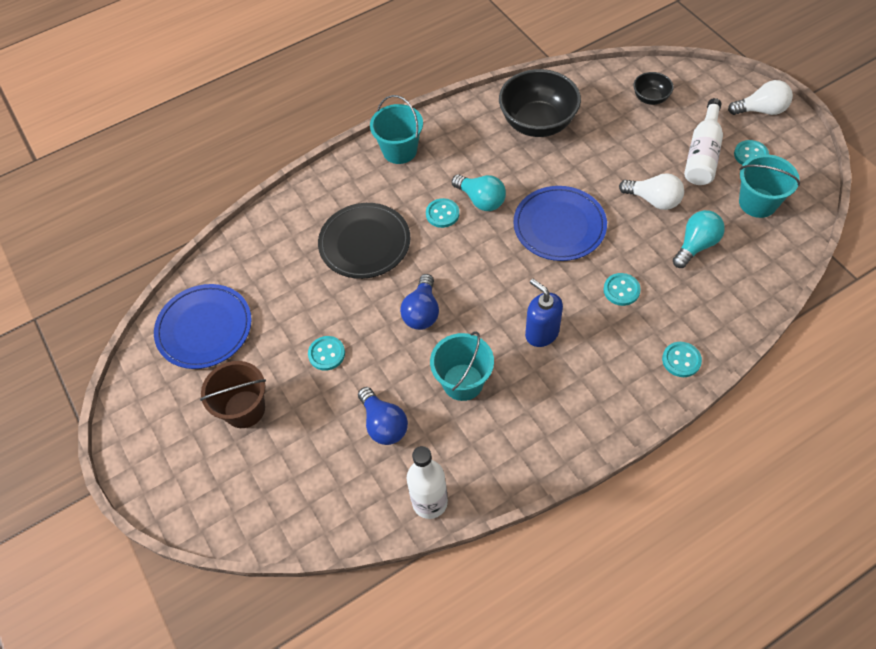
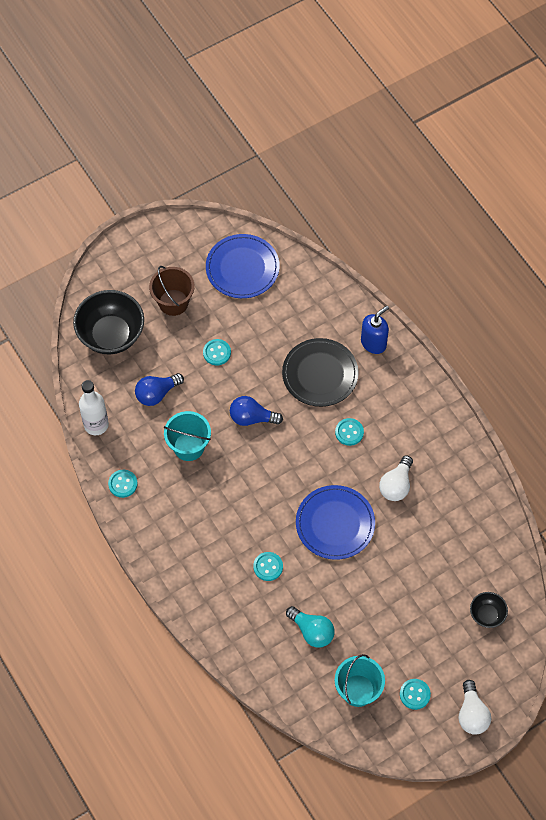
camera: 85 degrees right, 5 degrees up
turquoise bucket [370,95,423,164] -> none
turquoise light bulb [452,174,506,211] -> none
black bowl [499,69,581,137] -> black bowl moved to [73,290,144,354]
blue soap dispenser [525,279,563,347] -> blue soap dispenser moved to [361,306,389,354]
white light bulb [619,173,684,210] -> white light bulb moved to [379,456,413,501]
turquoise button [662,342,702,377] -> turquoise button moved to [108,470,138,498]
white bottle [684,98,723,185] -> none

